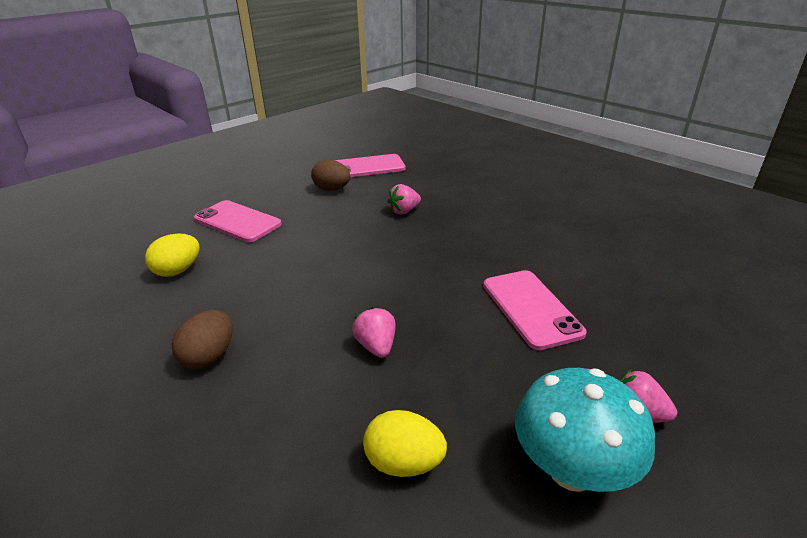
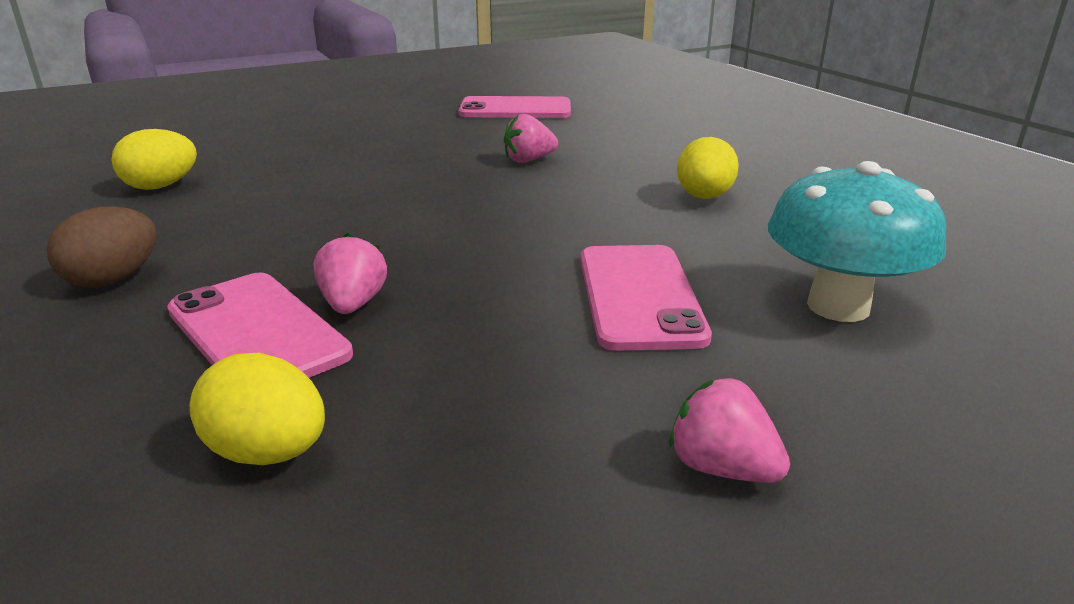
camera: 15 degrees right, 5 degrees down
pink phone [194,200,282,242] -> pink phone moved to [167,273,353,378]
brown egg [311,160,350,191] -> none
turquoise mushroom [515,368,655,492] -> turquoise mushroom moved to [768,161,946,322]
none -> yellow egg [677,137,739,199]

